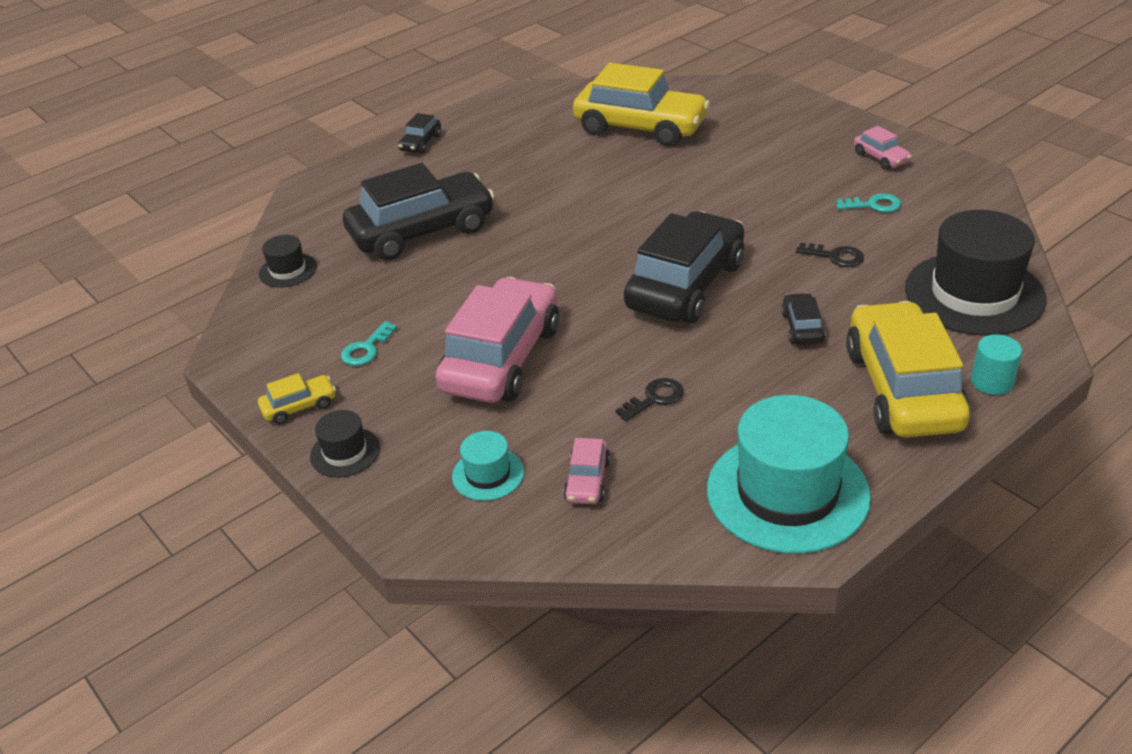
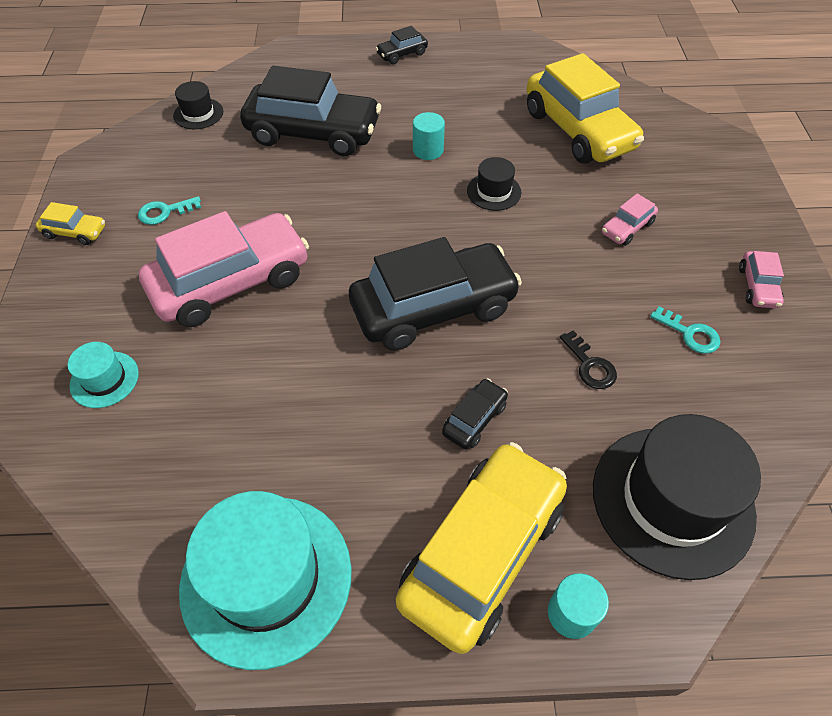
camera: 35 degrees right, 15 degrees up
black hat [310,410,380,477] -> black hat moved to [467,157,522,211]
pink car [563,438,610,504] -> pink car moved to [602,193,658,246]
black key [616,378,684,421] -> none
none -> turquoise cylinder [413,112,445,160]

